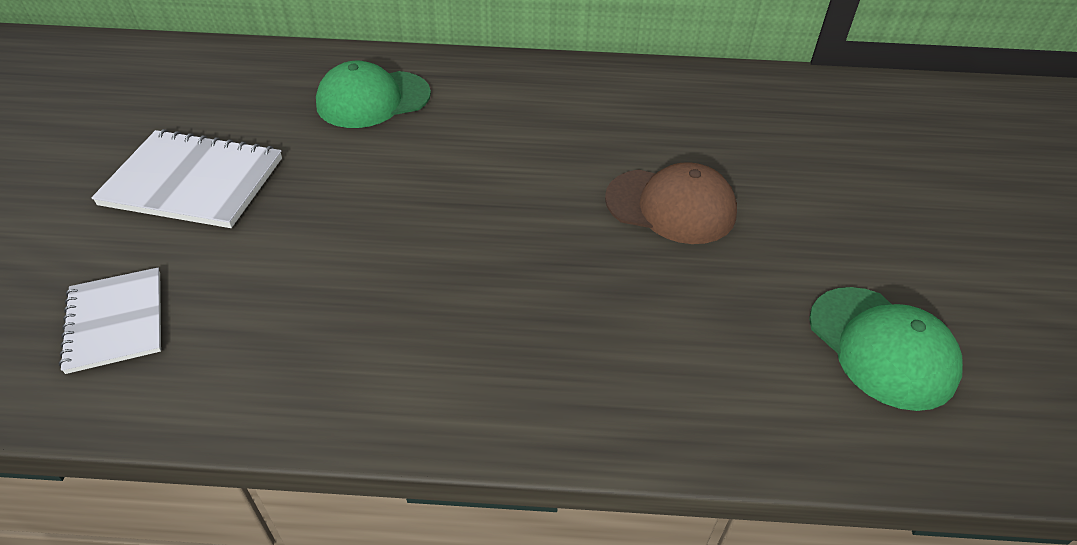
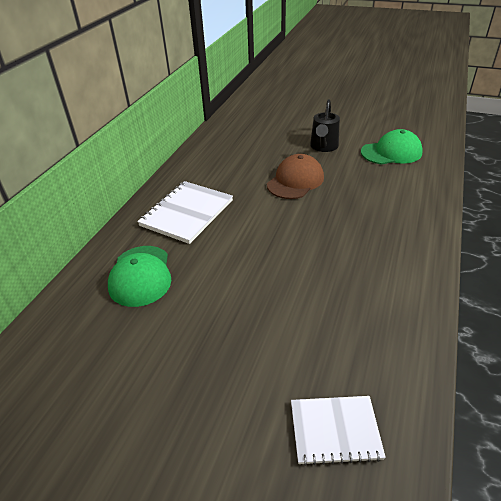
camera: 70 degrees left, 5 degrees down
white notebook [91,129,282,228] -> white notebook moved to [137,181,233,244]
none -> black watering can [310,99,340,152]

